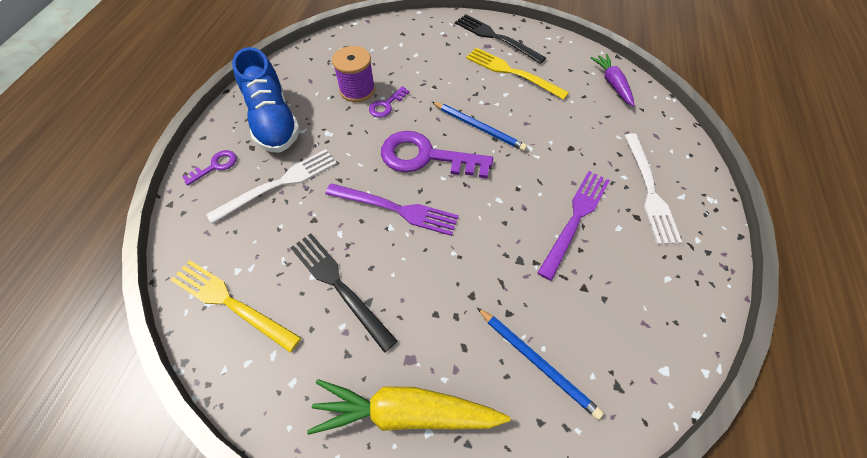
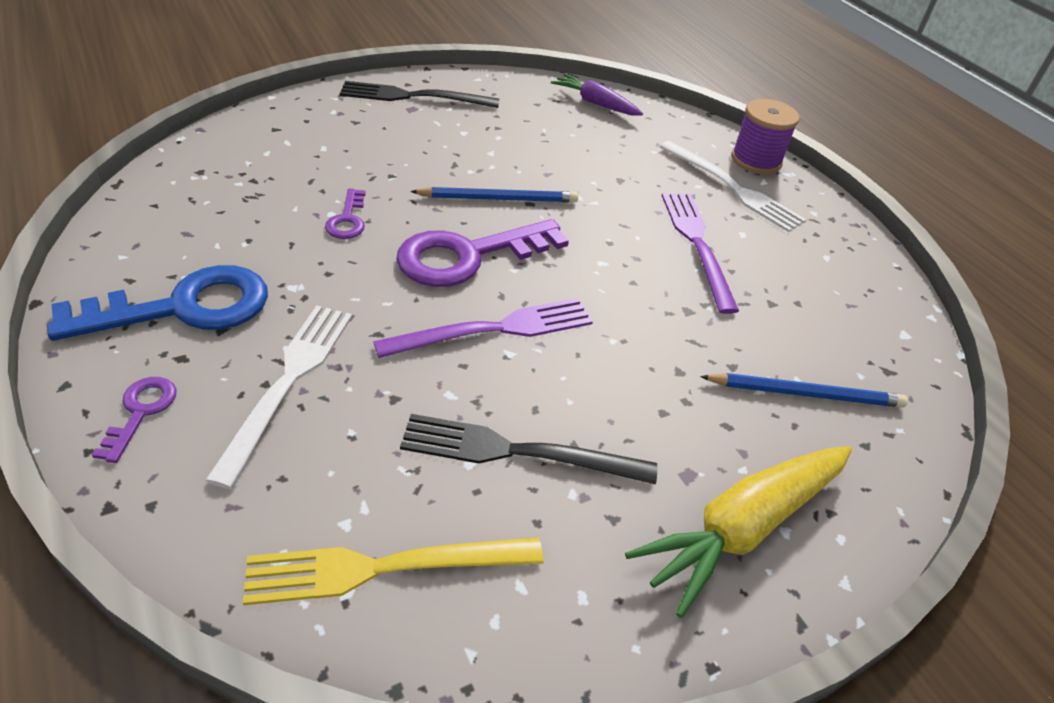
camera: 45 degrees left, 15 degrees down
blue shoe [232,47,300,152] -> blue key [47,265,268,341]
purple spool [332,46,375,102] -> purple spool moved to [731,99,800,174]
yellow fork [466,48,569,100] -> none

